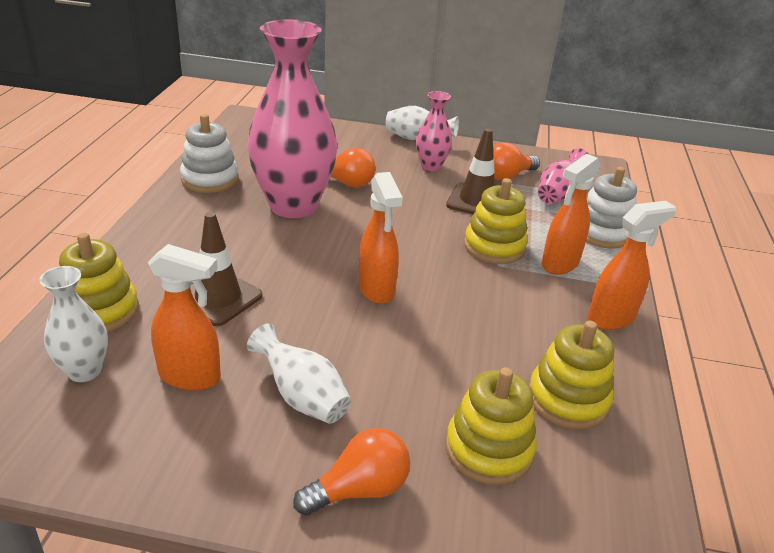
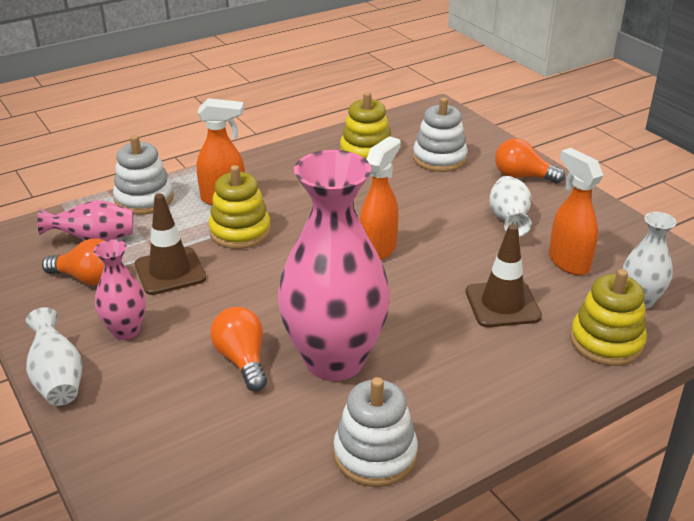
camera: 130 degrees left, 0 degrees up
yellow stacking toy [445,367,537,485] -> white stacking toy [413,97,468,172]
orange spray bottle [588,201,676,330] -> none

